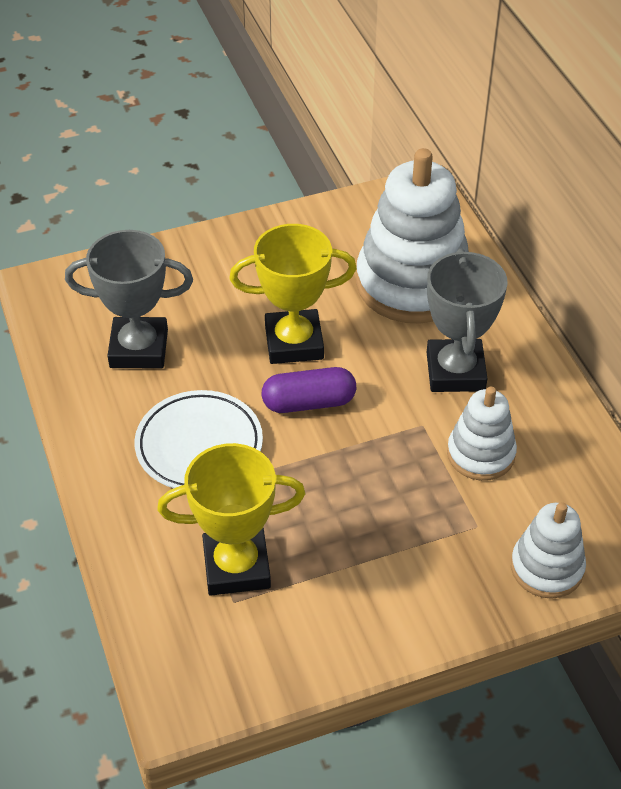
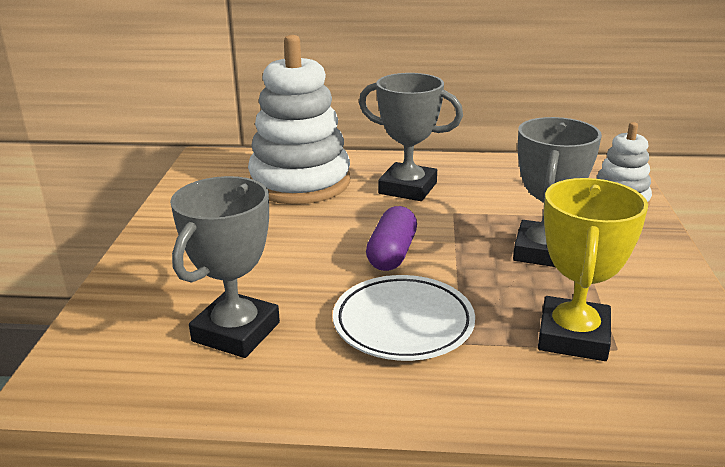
camera: 65 degrees left, 20 degrees down
yellow trophy [229,224,357,364] -> none
white stacking toy [447,387,517,481] -> none
none -> grey trophy [513,117,602,267]

